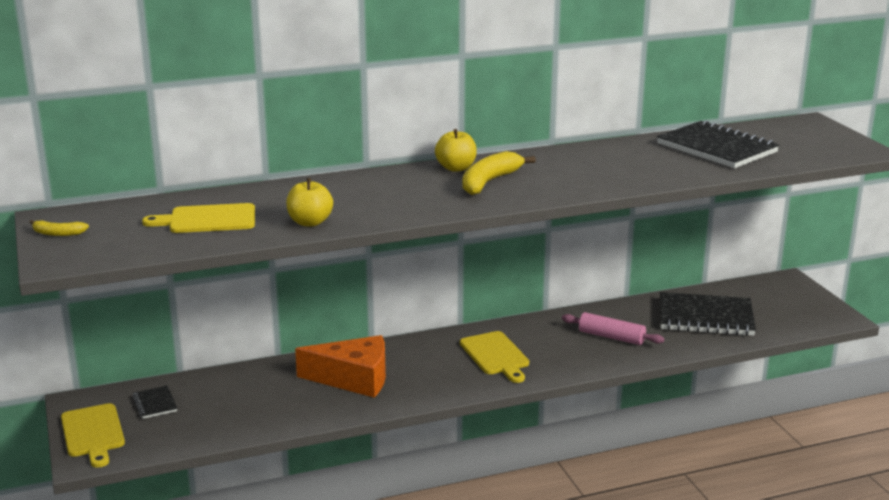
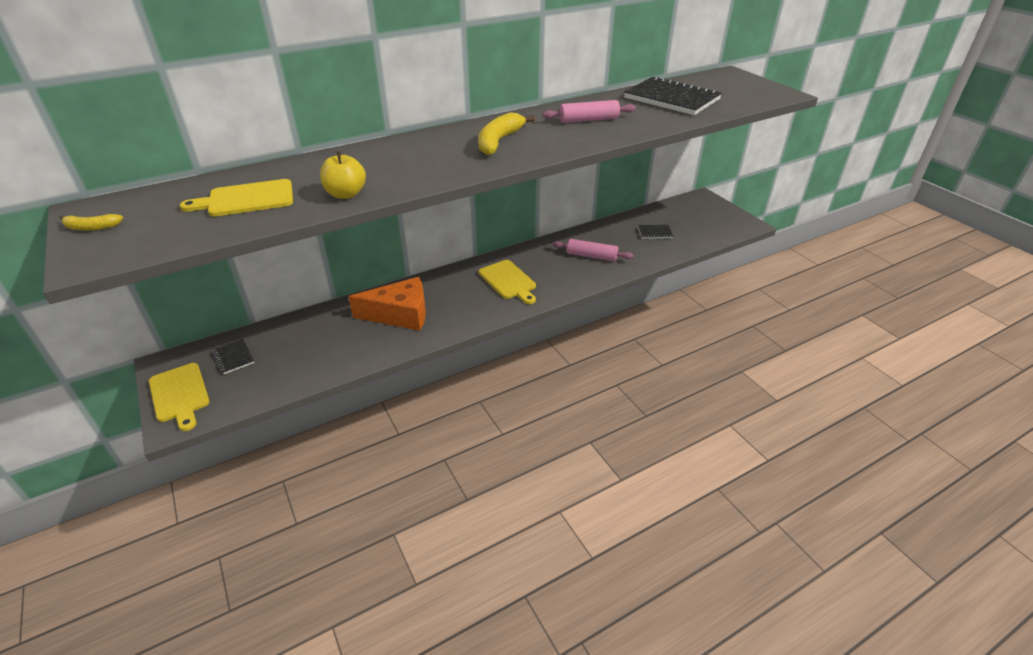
camera: 10 degrees left, 15 degrees up
yellow apple [435,129,477,172] -> none
black notebook [660,292,756,336] -> black notebook [638,225,673,239], size x0.45
none -> pink rolling pin [543,100,636,123]

